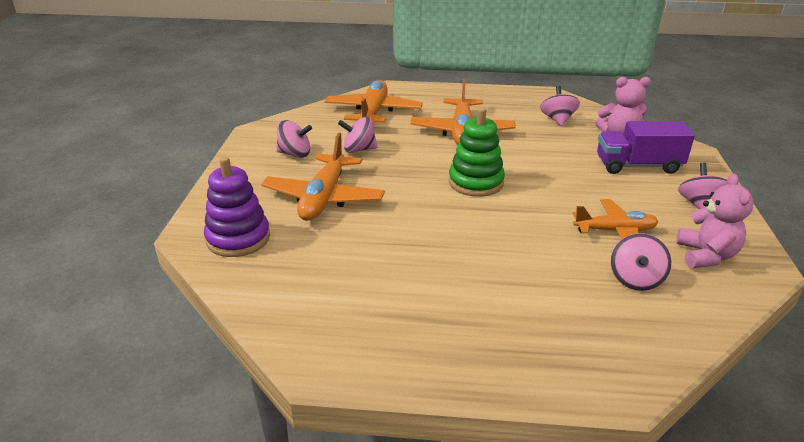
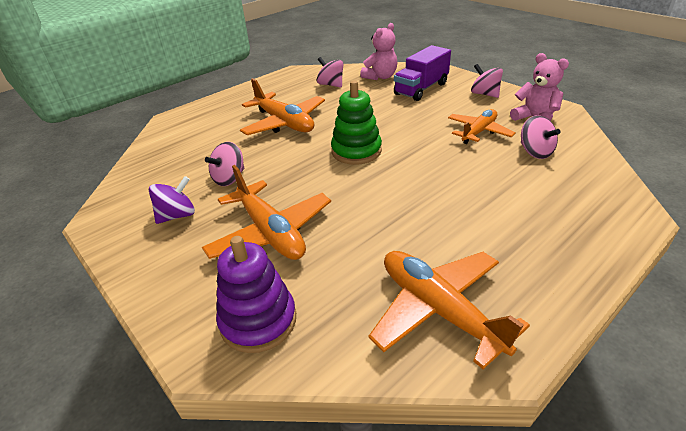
camera: 45 degrees left, 5 degrees up
pink spinning top [276,120,312,158] -> purple spinning top [149,176,195,224]
orange plane [324,80,423,123] -> orange plane moved to [368,251,530,369]

